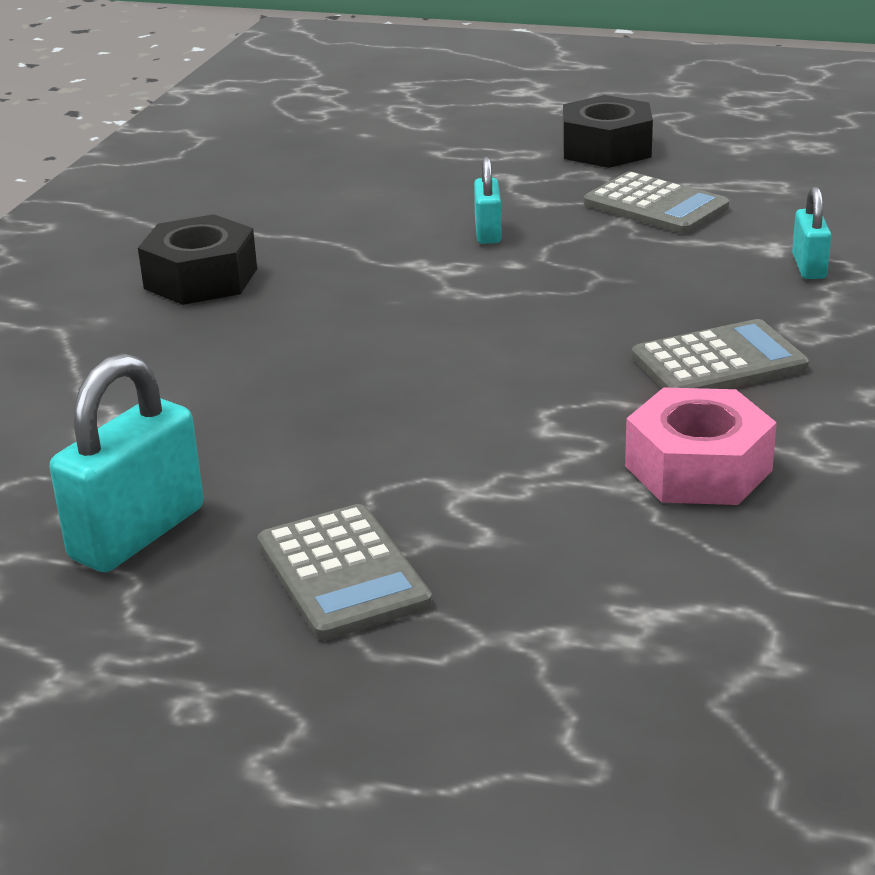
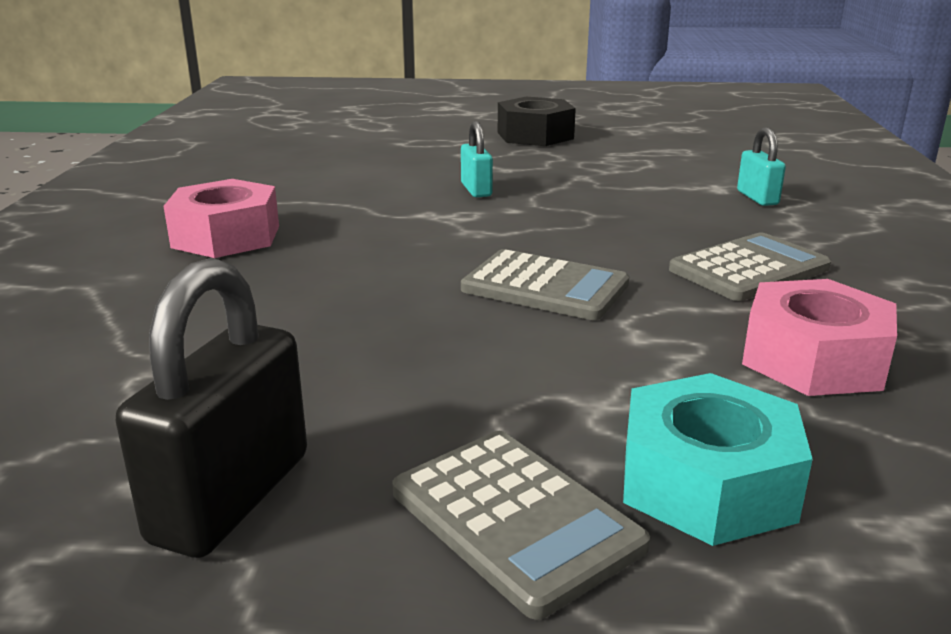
camera: 15 degrees left, 5 degrees down
turquoise padlock [50,353,204,572] -> black padlock [116,258,307,558]
black nut [138,214,257,305] -> pink nut [164,179,279,258]
grey calculator [584,171,729,234] -> grey calculator moved to [461,249,629,320]
none -> turquoise nut [623,373,813,546]

